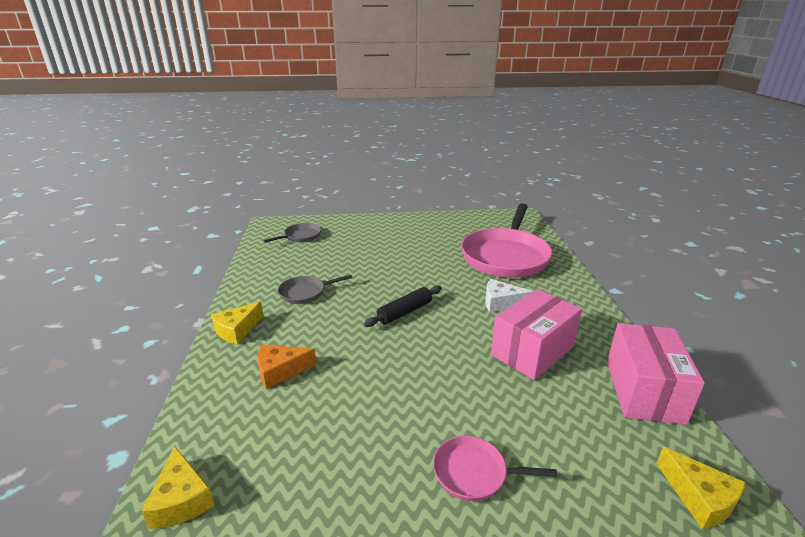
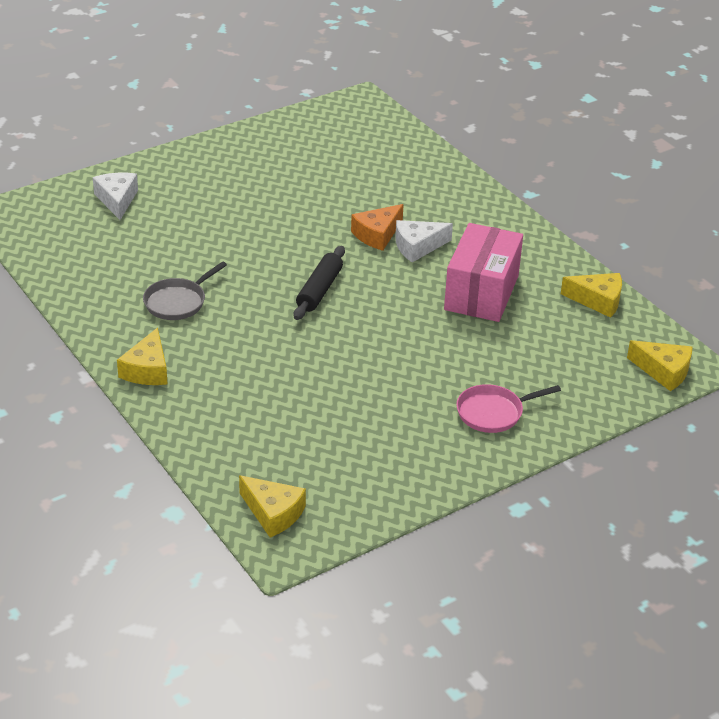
camera: 30 degrees left, 10 degrees up
orange cheese [258,345,316,389] -> orange cheese moved to [351,204,404,251]
grey pan [263,223,321,243] -> none
pink pan [461,203,552,278] -> none
pink box [607,323,705,425] -> yellow cheese [561,273,622,318]
none -> white cheese [93,173,138,220]

